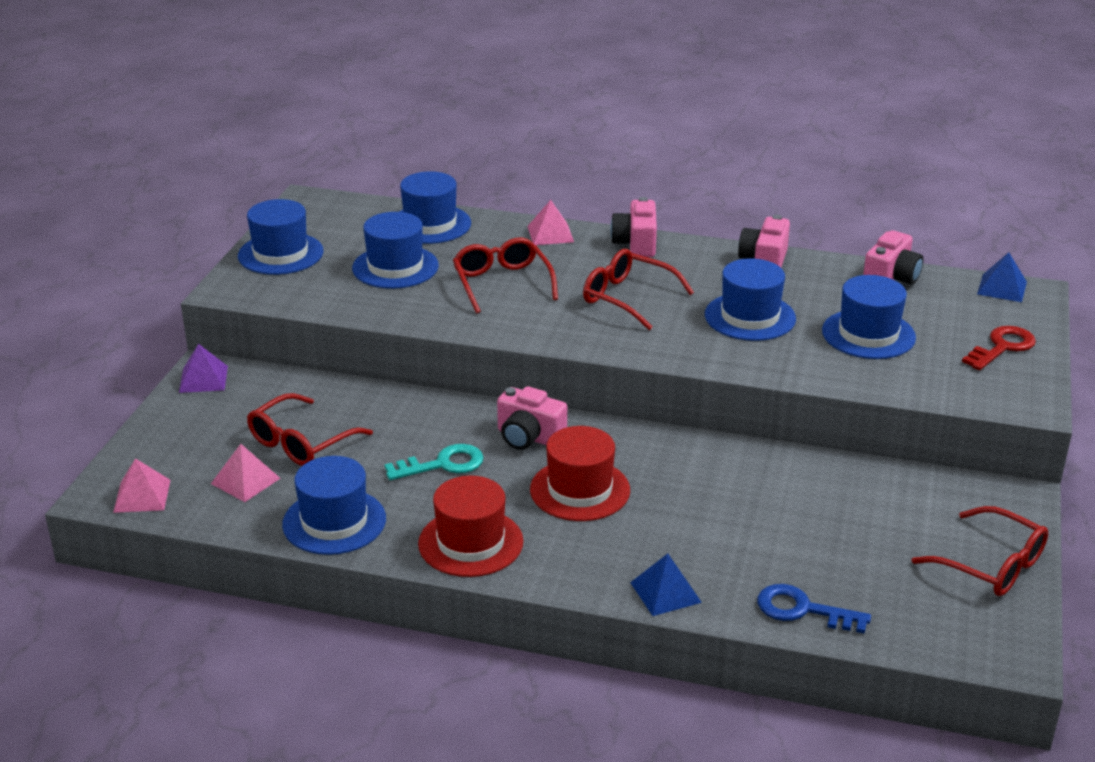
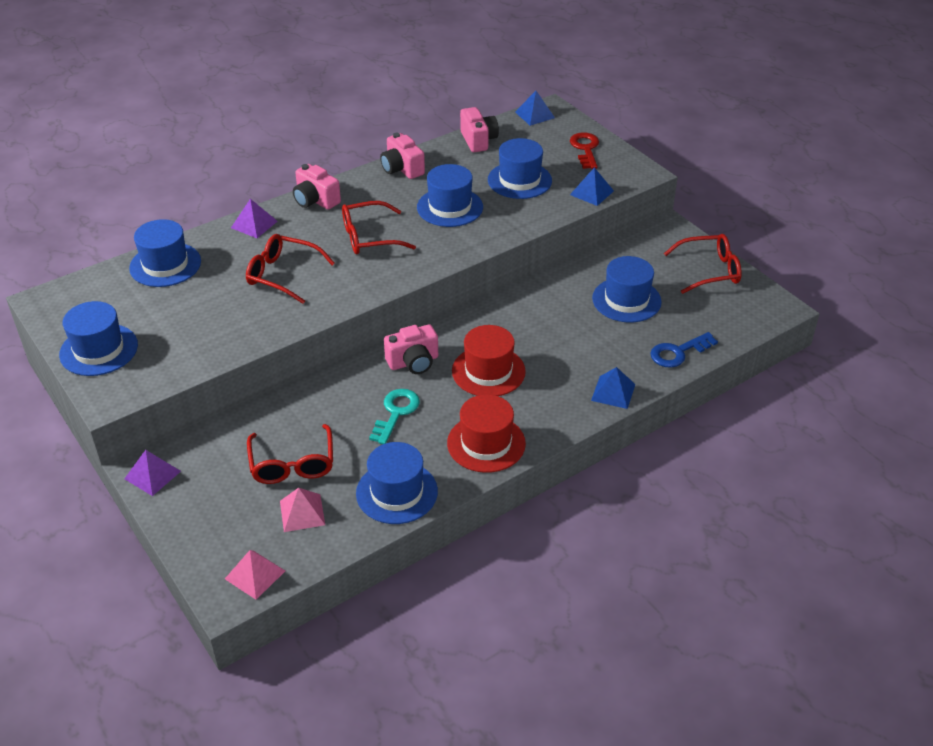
camera: 50 degrees left, 10 degrees up
blue hat [352,212,439,289] -> blue hat moved to [592,256,662,322]
pink pyramid [527,200,574,245] -> purple pyramid [231,199,278,238]
none -> blue pyramid [570,167,614,206]

